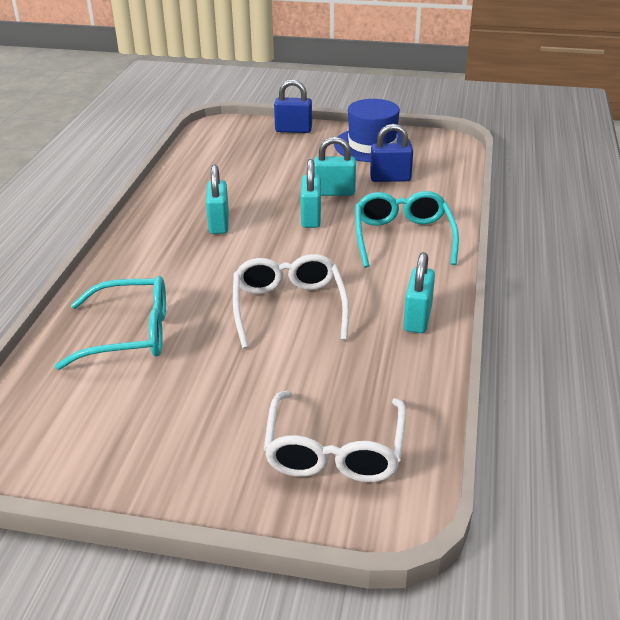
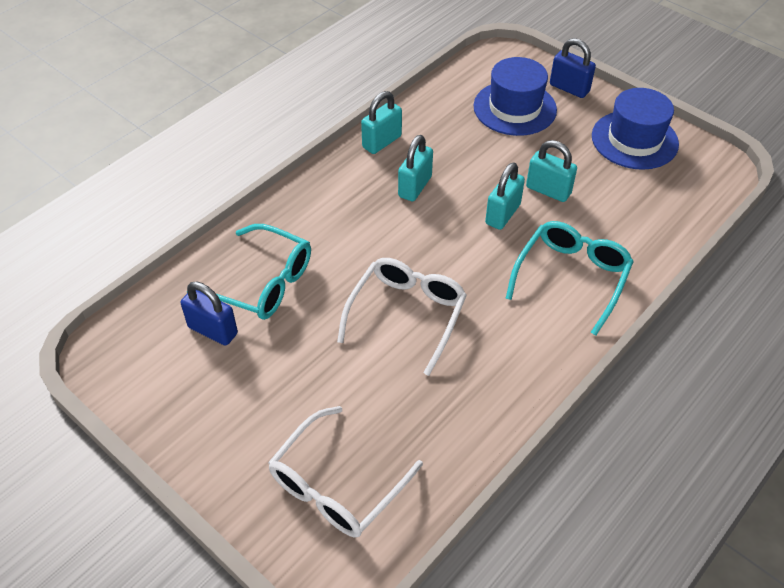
camera: 30 degrees right, 15 degrees up
blue padlock [370,124,413,182] -> blue padlock moved to [181,282,238,346]
turquoise padlock [403,252,435,333] -> turquoise padlock moved to [361,91,402,154]
none -> blue hat [473,57,557,136]

